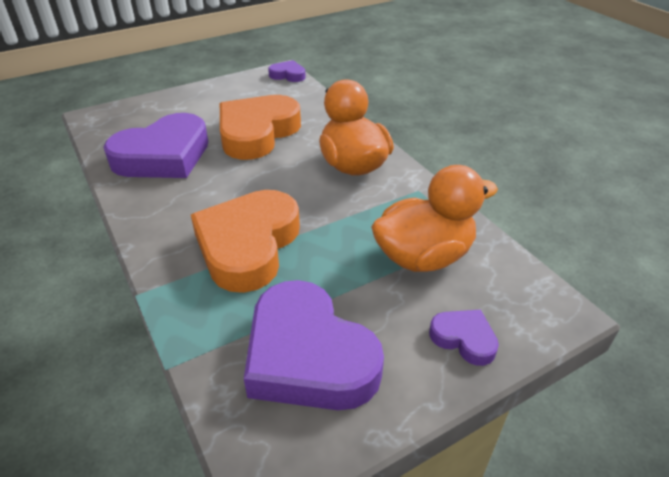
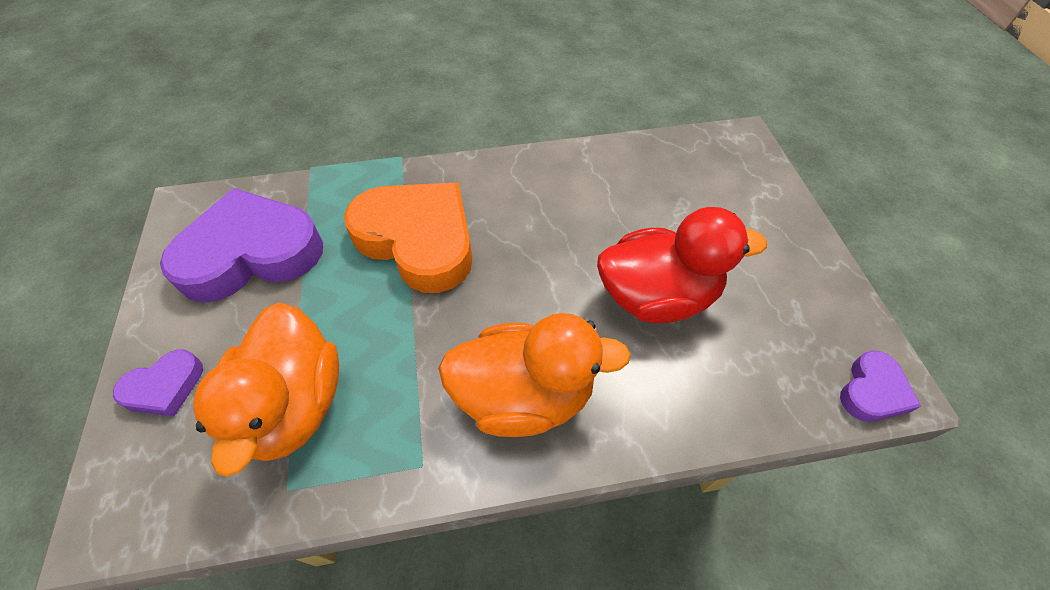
camera: 110 degrees right, 15 degrees up
purple heart [103,113,208,178] -> none
orange heart [220,95,301,160] -> red duck [597,207,767,323]

